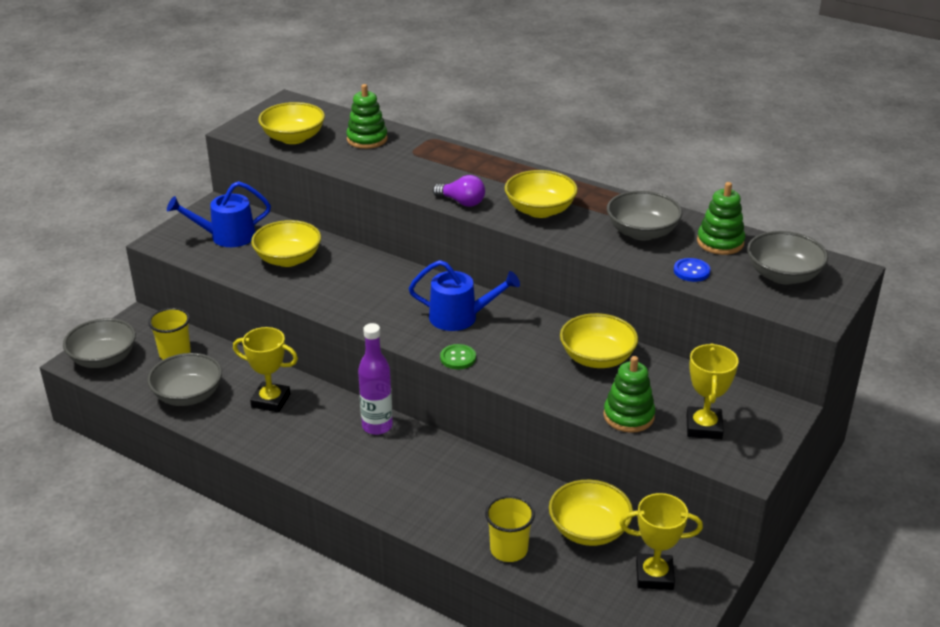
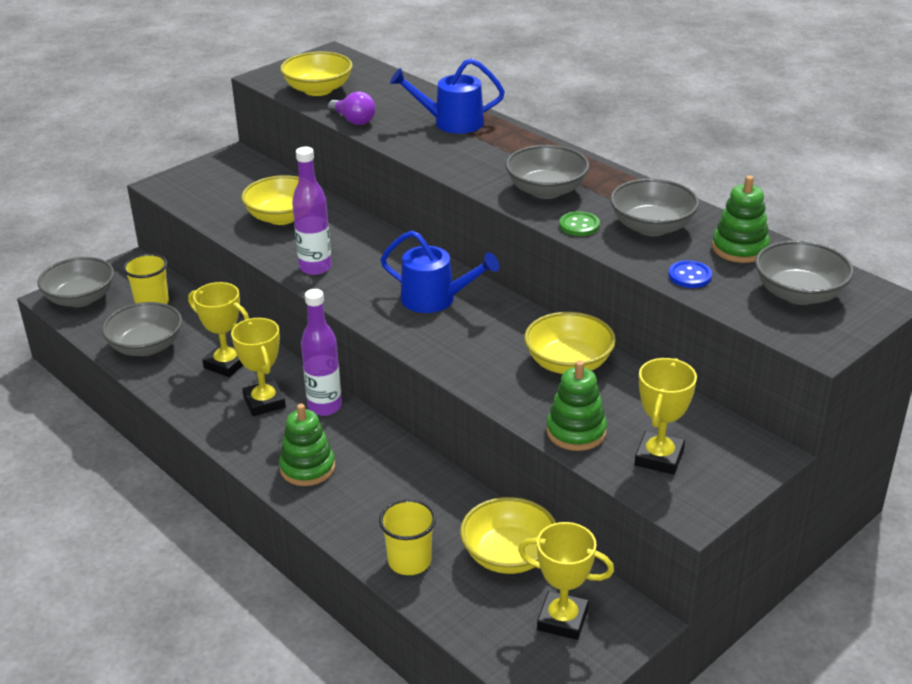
camera: 15 degrees right, 0 degrees up
blue watering can [167,181,271,247] -> blue watering can moved to [390,58,505,134]
green stacking toy [346,84,388,149] -> green stacking toy moved to [279,404,335,486]
purple light bulb [433,175,485,207] -> purple light bulb moved to [328,91,376,125]
green button [440,344,476,369] -> green button moved to [559,211,600,236]
yellow bowl [505,170,578,218] -> grey bowl [505,145,589,199]
none -> yellow trophy [231,318,286,416]
none -> purple bottle [292,146,332,275]

